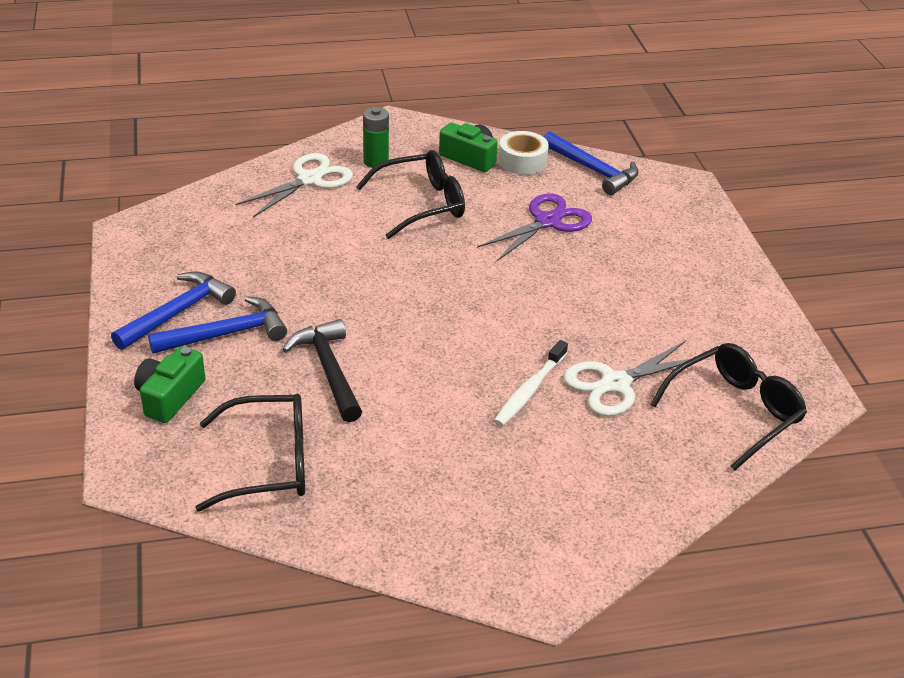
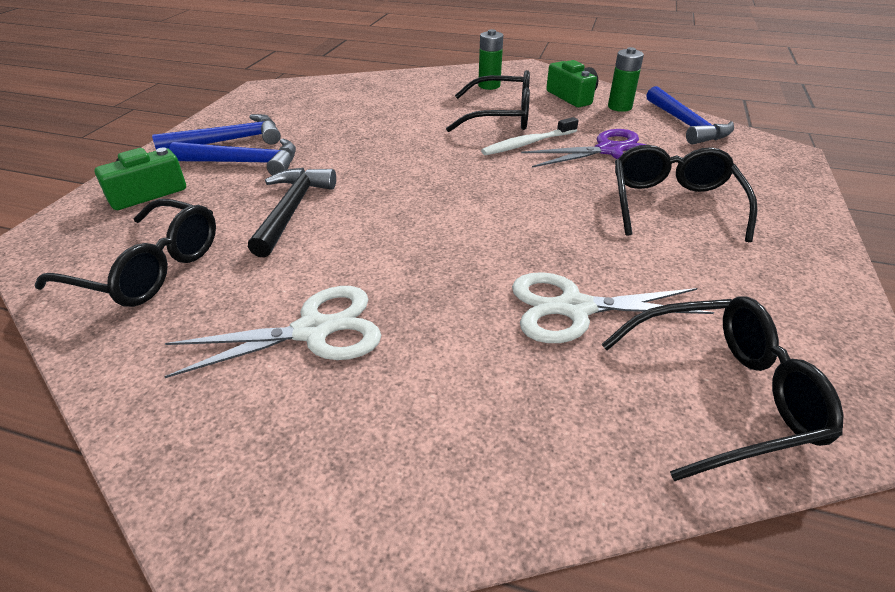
camera: 30 degrees right, 0 degrees up
white scissors [235,153,353,218] -> white scissors moved to [164,286,381,378]
white toothbrush [494,340,568,426] -> white toothbrush moved to [481,117,578,155]
white tape [499,131,549,175] -> green battery [608,47,644,112]
none -> black glasses [615,145,758,242]

